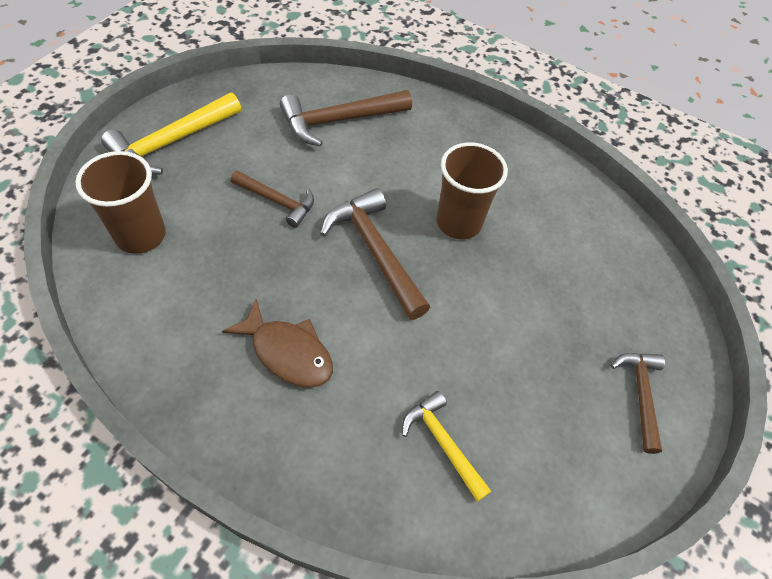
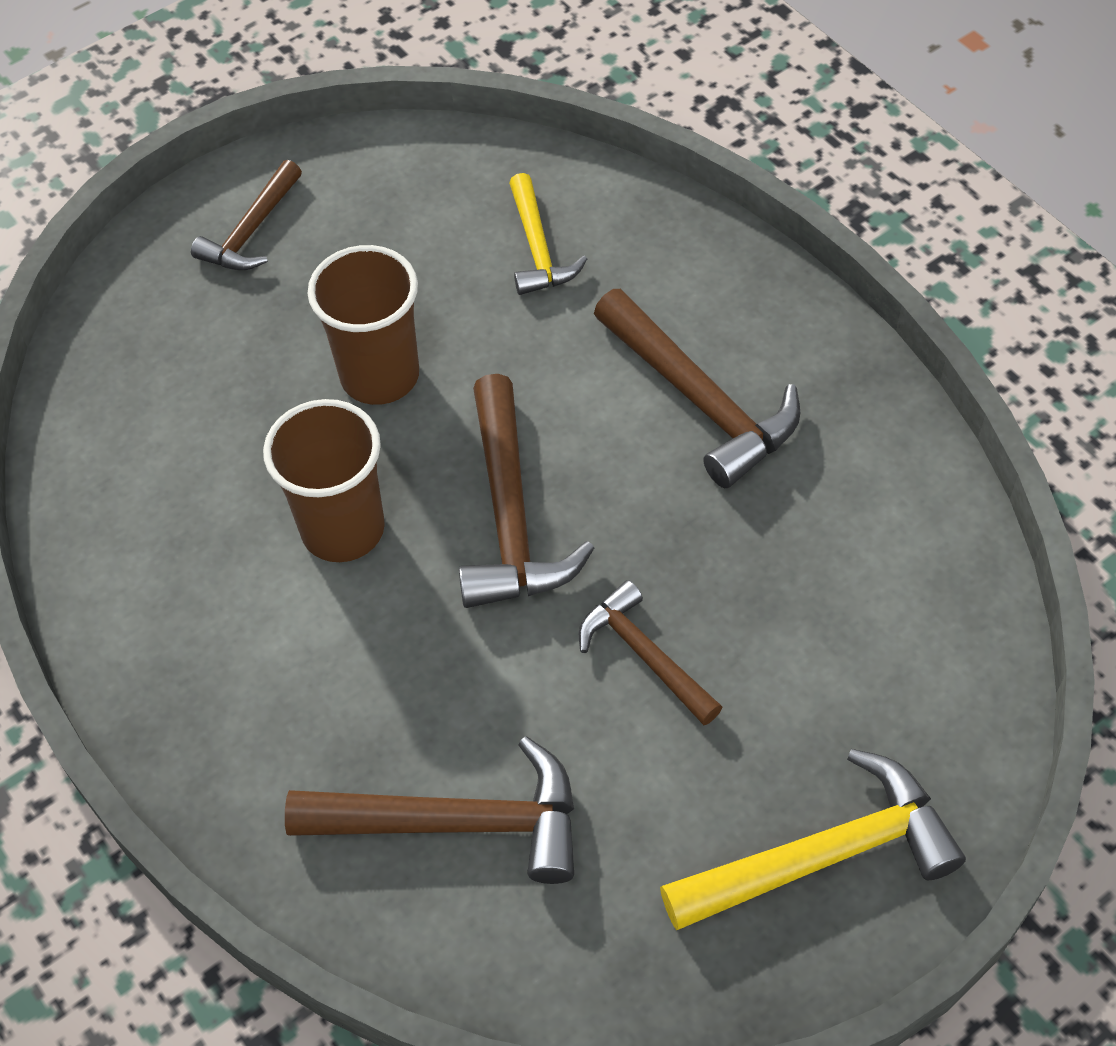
camera: 150 degrees left, 0 degrees up
brown cup [75,151,166,254] -> brown cup moved to [307,245,419,405]
brown fish [222,298,333,388] -> brown hammer [594,289,800,488]

